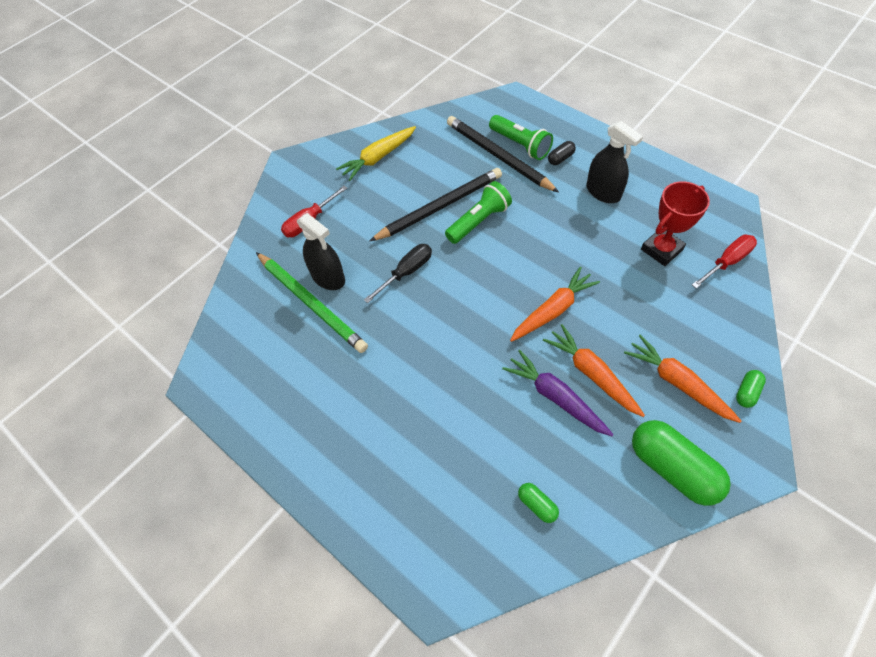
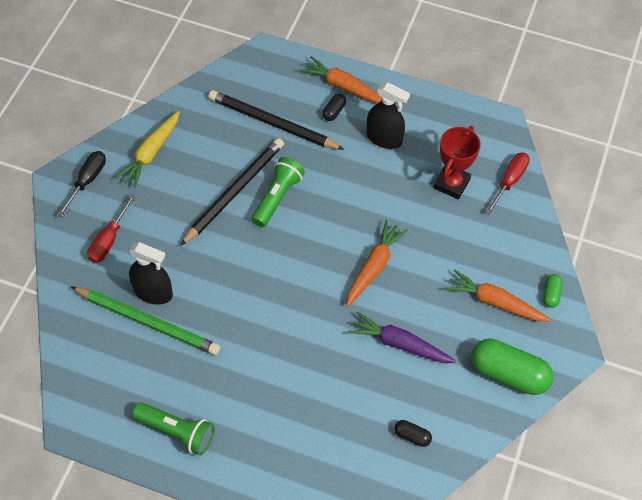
camera: 25 degrees left, 0 degrees up
black screwdriver [364,244,432,303] -> black screwdriver moved to [57,151,106,217]
green flashlight [489,115,553,160] -> green flashlight moved to [132,402,215,456]
green capsule [518,483,559,523] -> black capsule [394,420,432,447]
orange carrot [543,324,645,417] -> orange carrot moved to [300,56,381,103]

